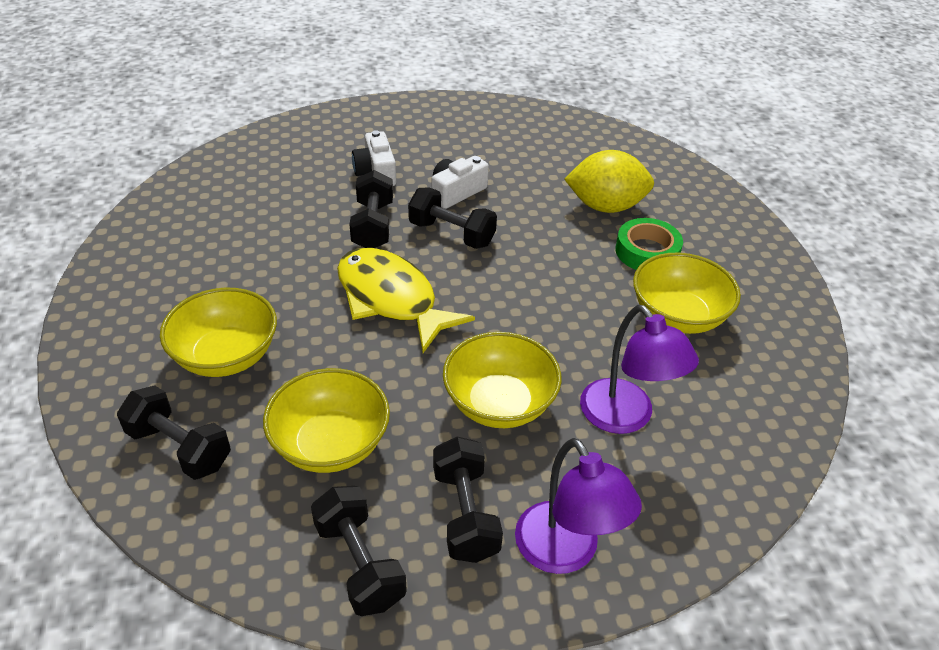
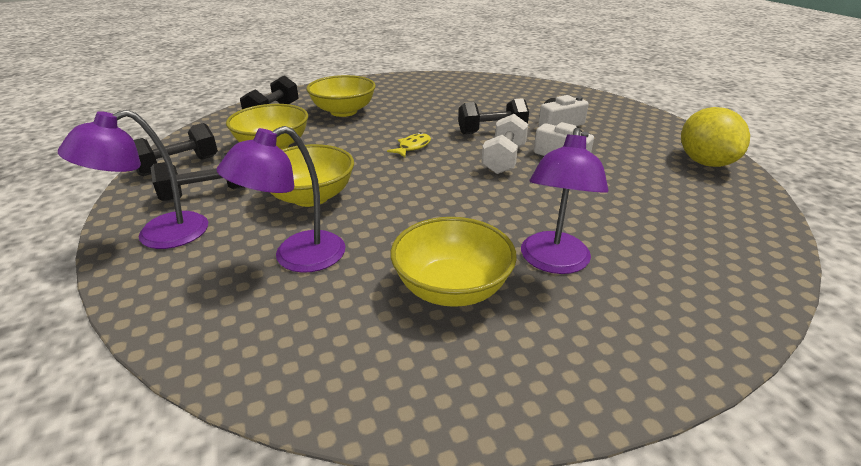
camera: 80 degrees right, 10 degrees down
yellow fish [337,248,475,353] -> yellow fish [387,132,431,157], size x0.44
black dumbbell [408,188,497,249] -> white dumbbell [481,114,528,174]
yellow lemon [564,150,654,213] -> yellow lemon moved to [681,107,750,167]
green tape [616,218,683,270] -> purple lamp [521,128,608,274]

